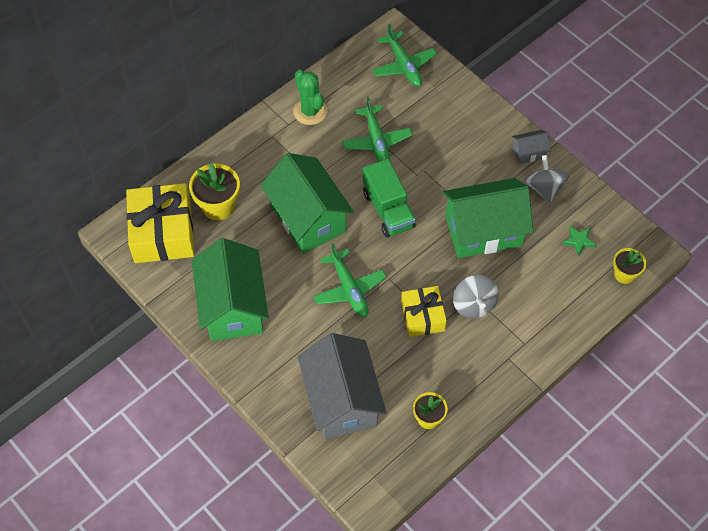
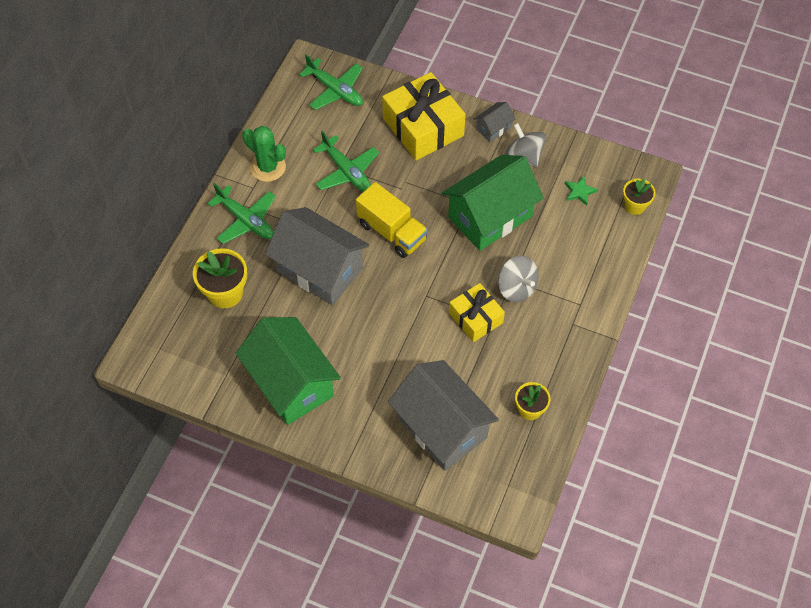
camera: 25 degrees left, 0 degrees up
yellow gift [126,183,194,263] -> yellow gift moved to [382,72,466,160]
green house [260,153,354,254] -> grey house [265,207,369,305]
green plane [313,243,386,317] -> green plane moved to [207,183,276,244]
green truck [363,159,416,237] -> yellow truck [356,182,428,258]

